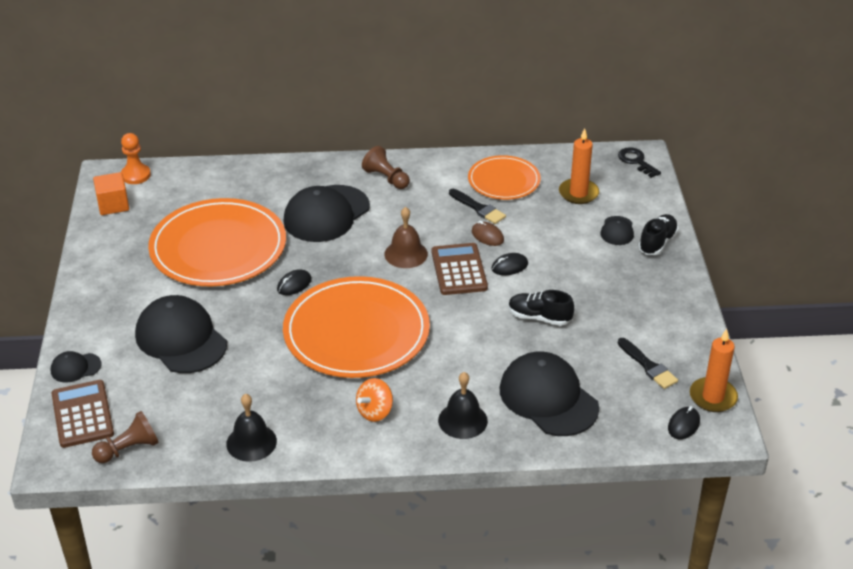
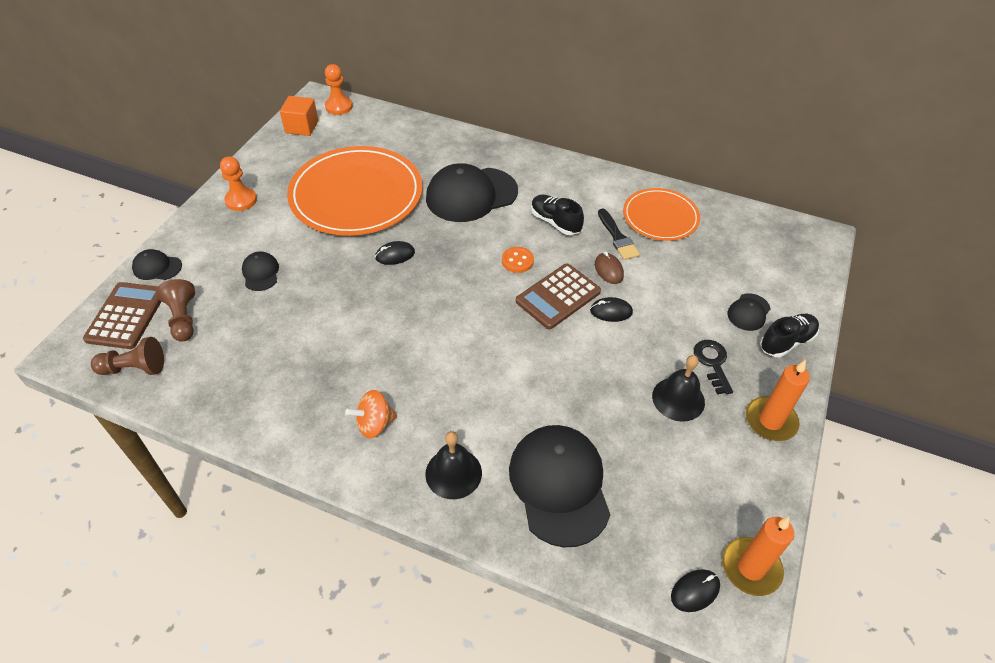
camera: 25 degrees right, 10 degrees up
black cap [135,295,227,373] -> black cap [242,251,279,291], size x0.47
black bell [226,394,277,462] -> black bell moved to [652,355,705,422]
orange plate [283,276,430,378] -> none
brown pawn [362,146,410,189] -> brown pawn moved to [157,279,195,341]
brown bell [385,207,428,268] -> orange button [502,247,534,273]
brown calculator [432,243,488,295] -> brown calculator turned 150 degrees counterclockwise [516,263,601,329]
black shoe [509,290,574,326] -> black shoe moved to [531,195,584,235]
orange candle [559,128,599,204] -> orange candle moved to [746,360,810,441]
black key [618,147,661,178] -> black key moved to [694,340,733,394]
black brush [618,338,678,389] -> none
none -> orange pawn [220,156,257,211]

